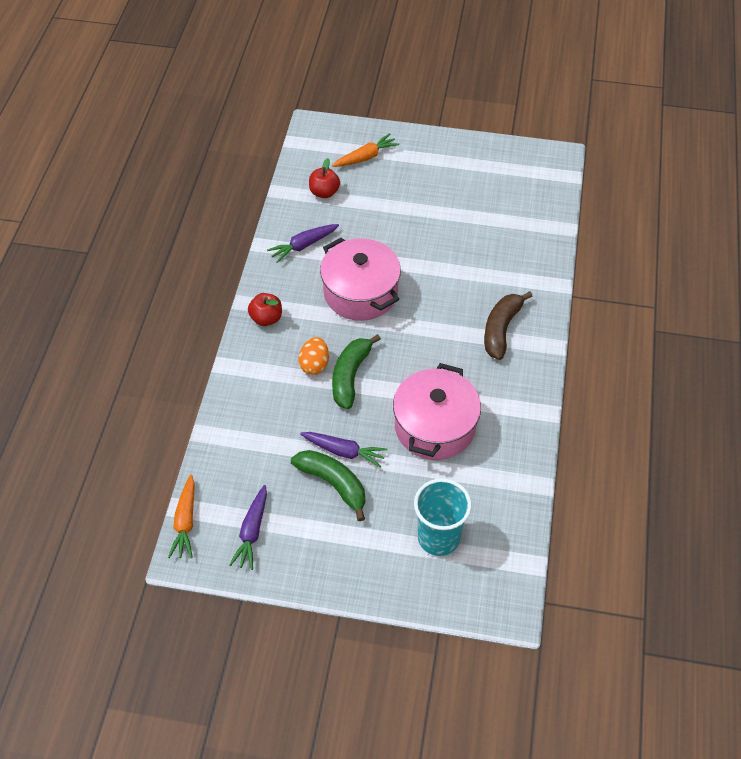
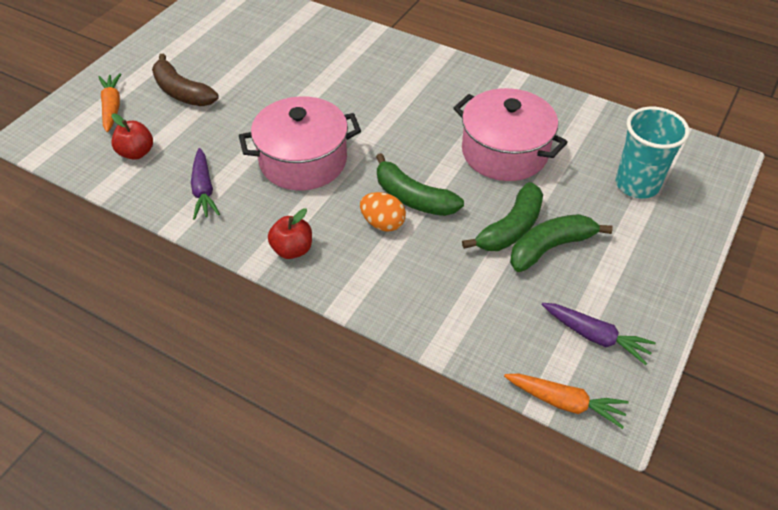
camera: 70 degrees left, 5 degrees down
purple carrot [300,432,387,468] -> green banana [462,182,543,251]
brown banana [484,291,533,360] -> brown banana moved to [152,54,219,106]

